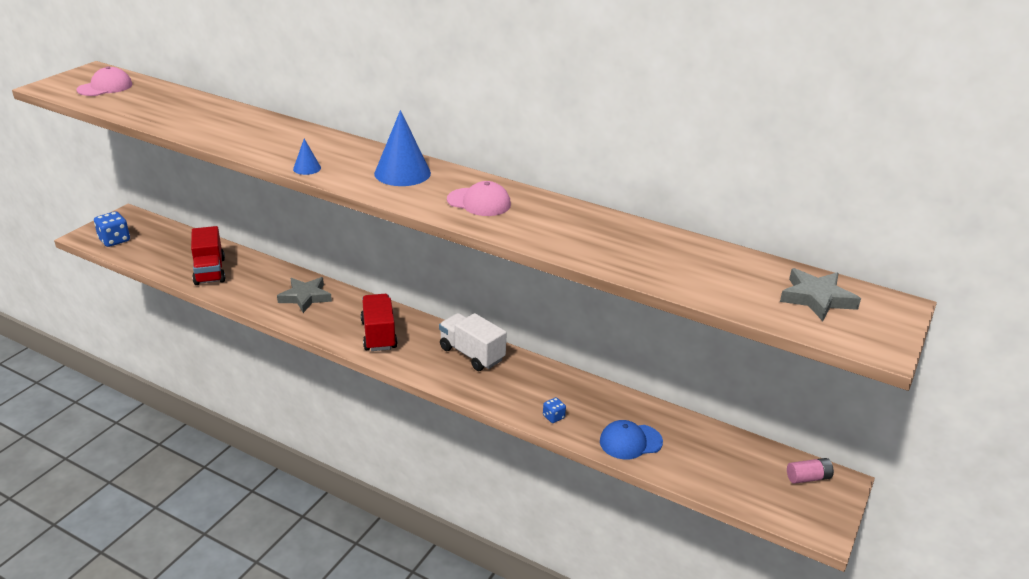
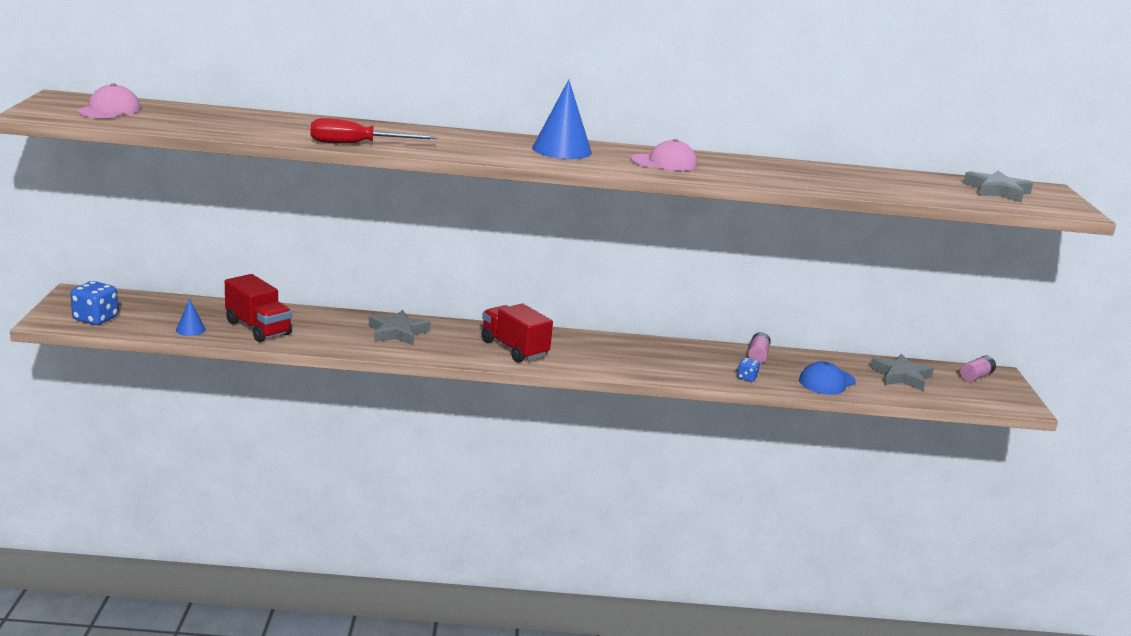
camera: 30 degrees left, 10 degrees down
blue cone [293,139,321,175] -> blue cone moved to [176,299,206,336]
white truck [439,313,507,371] -> none
none -> red screwdriver [311,118,436,144]
none -> pink battery [748,332,771,363]
none -> grey star [870,354,934,391]

